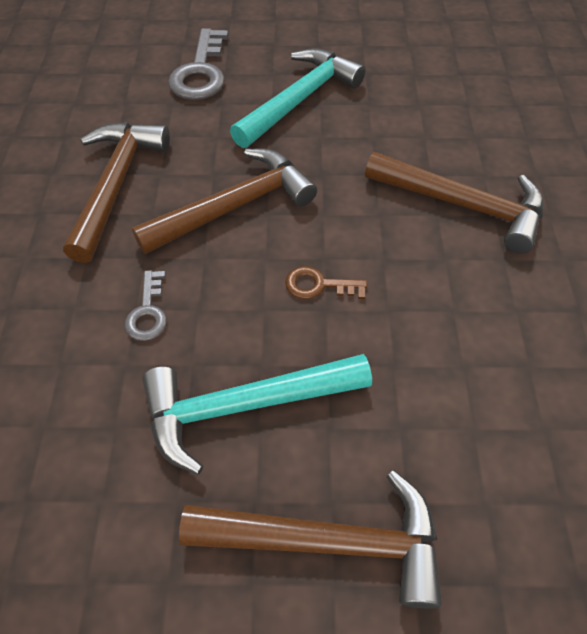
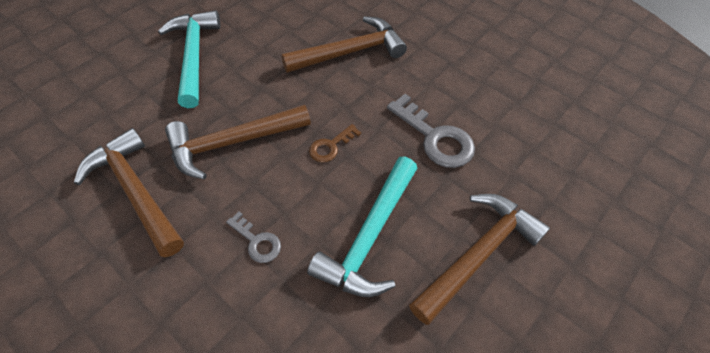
camera: 50 degrees left, 0 degrees up
brown hammer [132,148,317,254] -> brown hammer turned 120 degrees counterclockwise [165,105,311,179]
grey key [168,28,228,100] -> grey key moved to [387,94,475,168]

